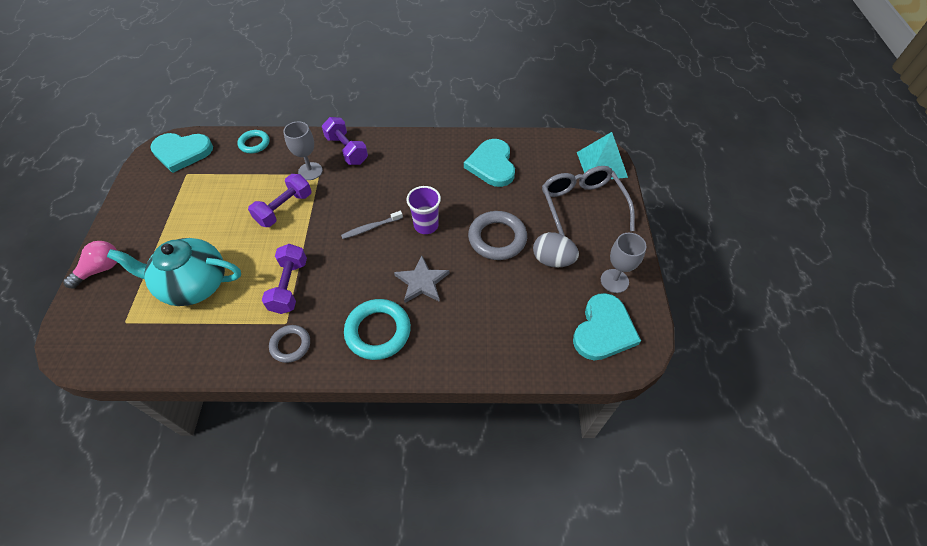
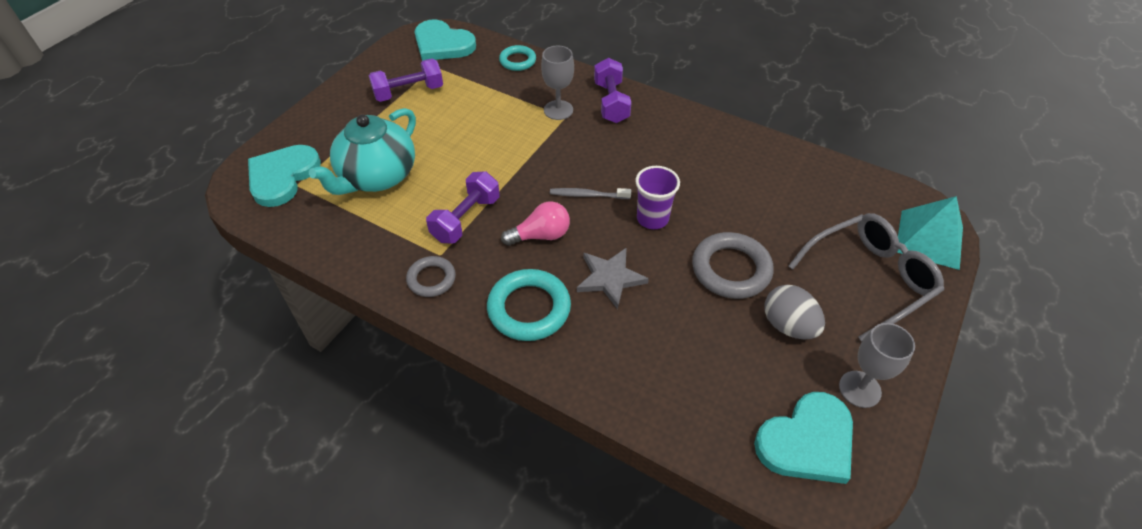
camera: 30 degrees right, 5 degrees down
pink light bulb [63,241,117,288] -> pink light bulb moved to [501,201,570,246]
turquoise teapot [107,238,241,306] -> turquoise teapot turned 90 degrees counterclockwise [309,108,416,195]
purple dumbbell [248,174,311,227] -> purple dumbbell moved to [369,58,443,102]
turquoise heart [464,139,515,187] -> turquoise heart moved to [248,145,321,207]
grey glasses [542,166,635,236] -> grey glasses turned 45 degrees clockwise [788,213,944,342]

